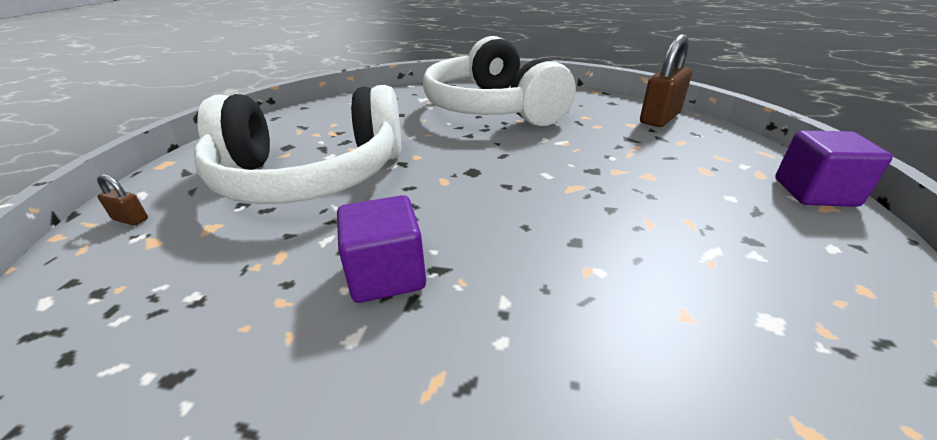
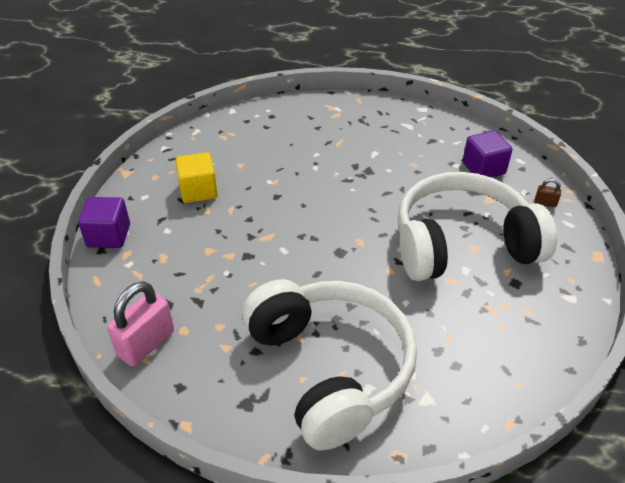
camera: 175 degrees right, 10 degrees up
purple cube [337,195,426,303] -> purple cube moved to [463,130,513,178]
brown padlock [640,34,692,127] -> pink padlock [107,281,174,366]
none -> yellow cube [175,152,218,203]

